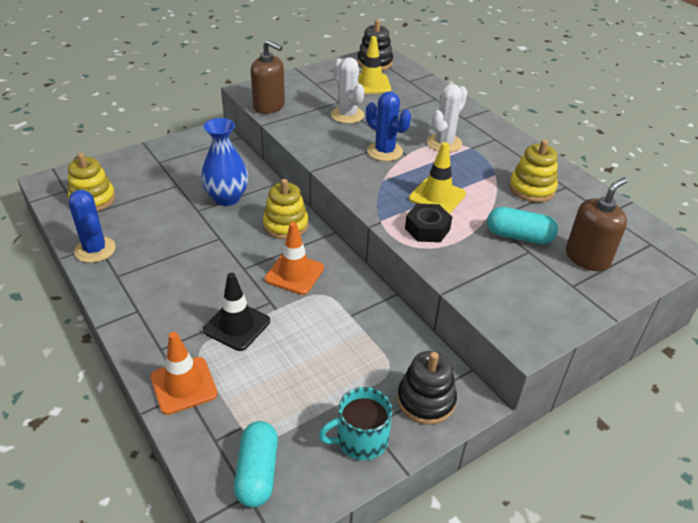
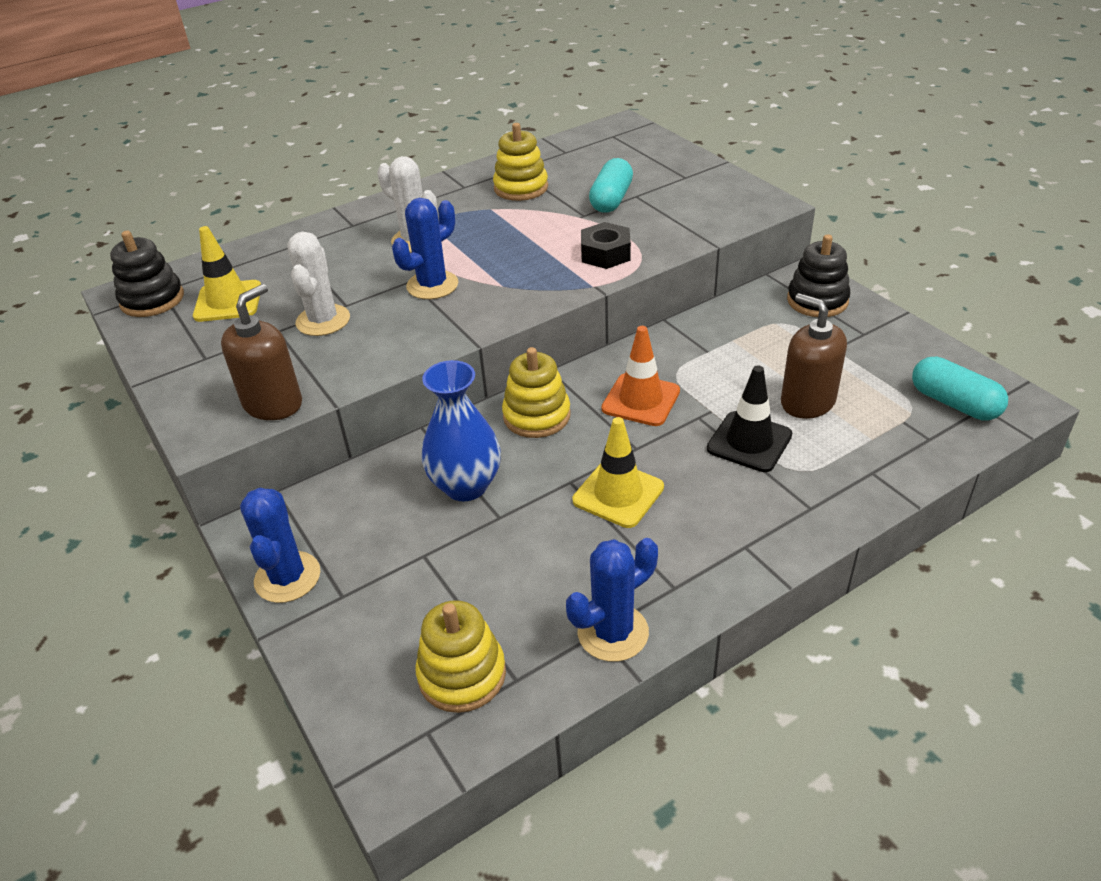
camera: 85 degrees left, 0 degrees up
orange traffic cone [151,332,218,415] -> none
turquoise capsule [234,421,278,507] -> turquoise capsule turned 45 degrees clockwise [912,357,1008,420]
turquoise mug [319,387,392,460] -> none
white cactus [331,57,364,124] -> white cactus turned 60 degrees counterclockwise [287,231,350,336]
yellow traffic cone [409,142,466,214] -> yellow traffic cone moved to [572,417,664,528]
brown soap dispenser [566,177,628,271] -> brown soap dispenser moved to [781,293,847,419]
none -> blue cactus [240,488,320,603]

